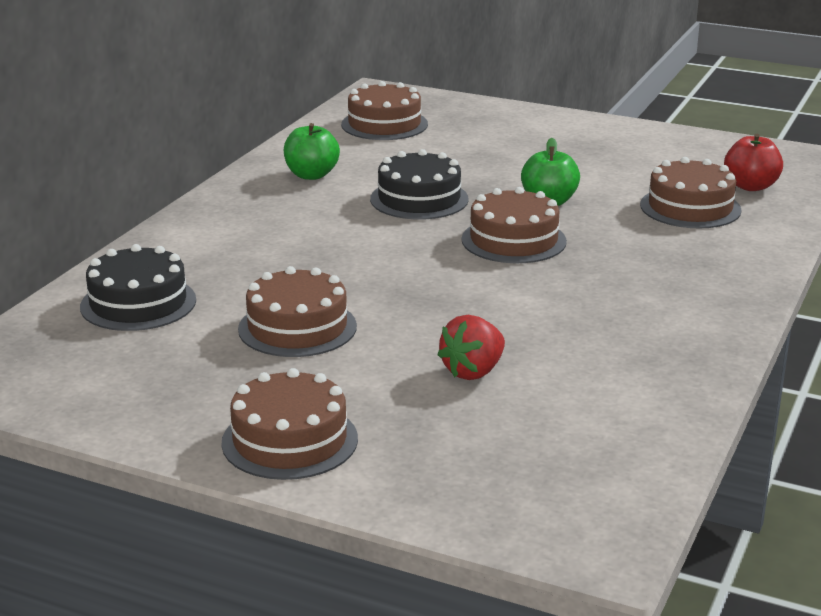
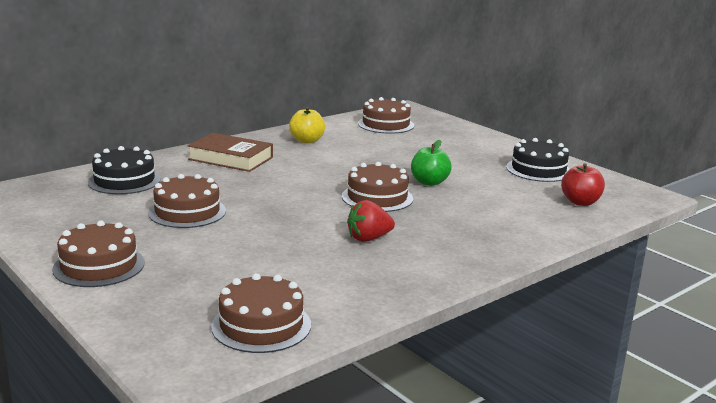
camera: 25 degrees right, 5 degrees down
green apple [284,123,340,180] -> yellow apple [289,107,325,143]
black cake [370,149,469,219] -> black cake moved to [506,138,570,182]
red strawberry [437,315,505,380] -> red strawberry moved to [347,200,395,242]
brown cake [640,157,742,228] -> brown cake moved to [211,273,311,353]
none -> brown book [188,133,273,172]

